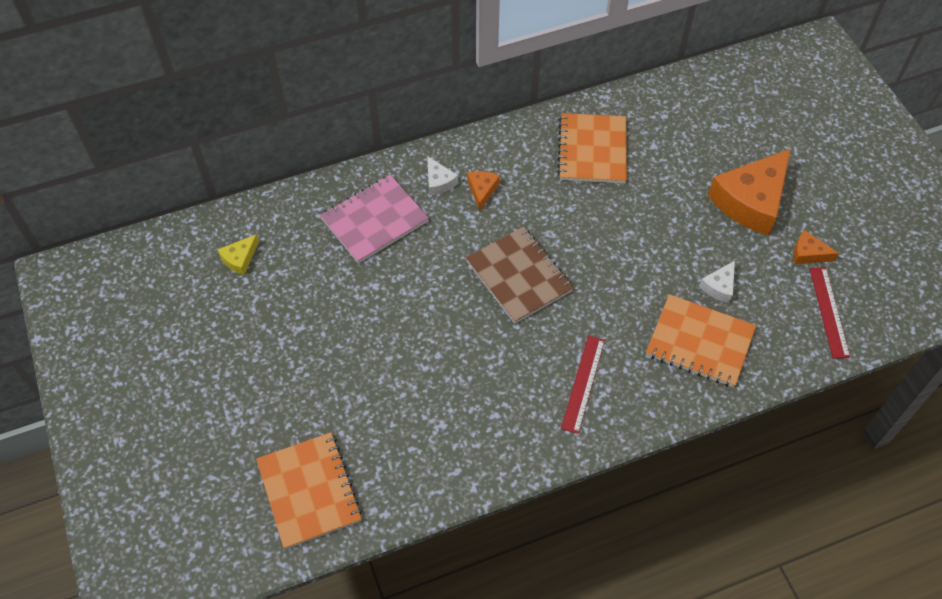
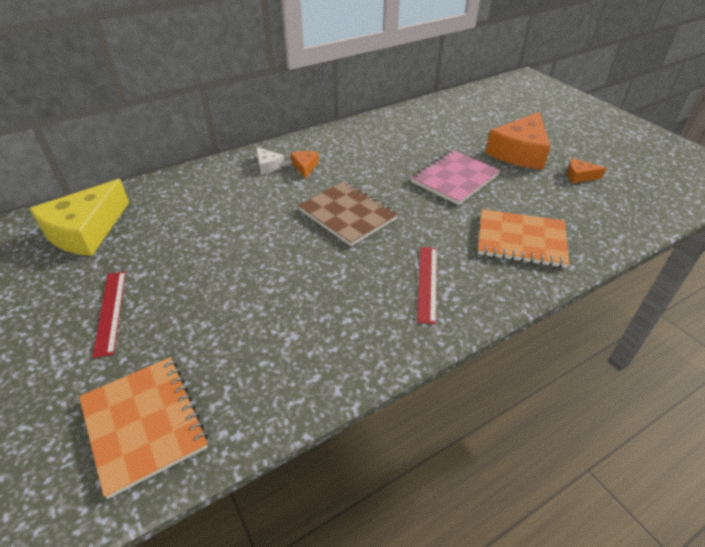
camera: 10 degrees left, 15 degrees down
yellow cheese [217,234,259,275] -> yellow cheese [30,179,129,256], size x2.23
pink notebook [320,175,429,264] -> pink notebook moved to [411,150,501,205]
orange notebook [557,113,627,184] -> none
white cheese [699,261,735,303] -> none
red ruler [810,267,850,359] -> red ruler moved to [92,271,126,358]

